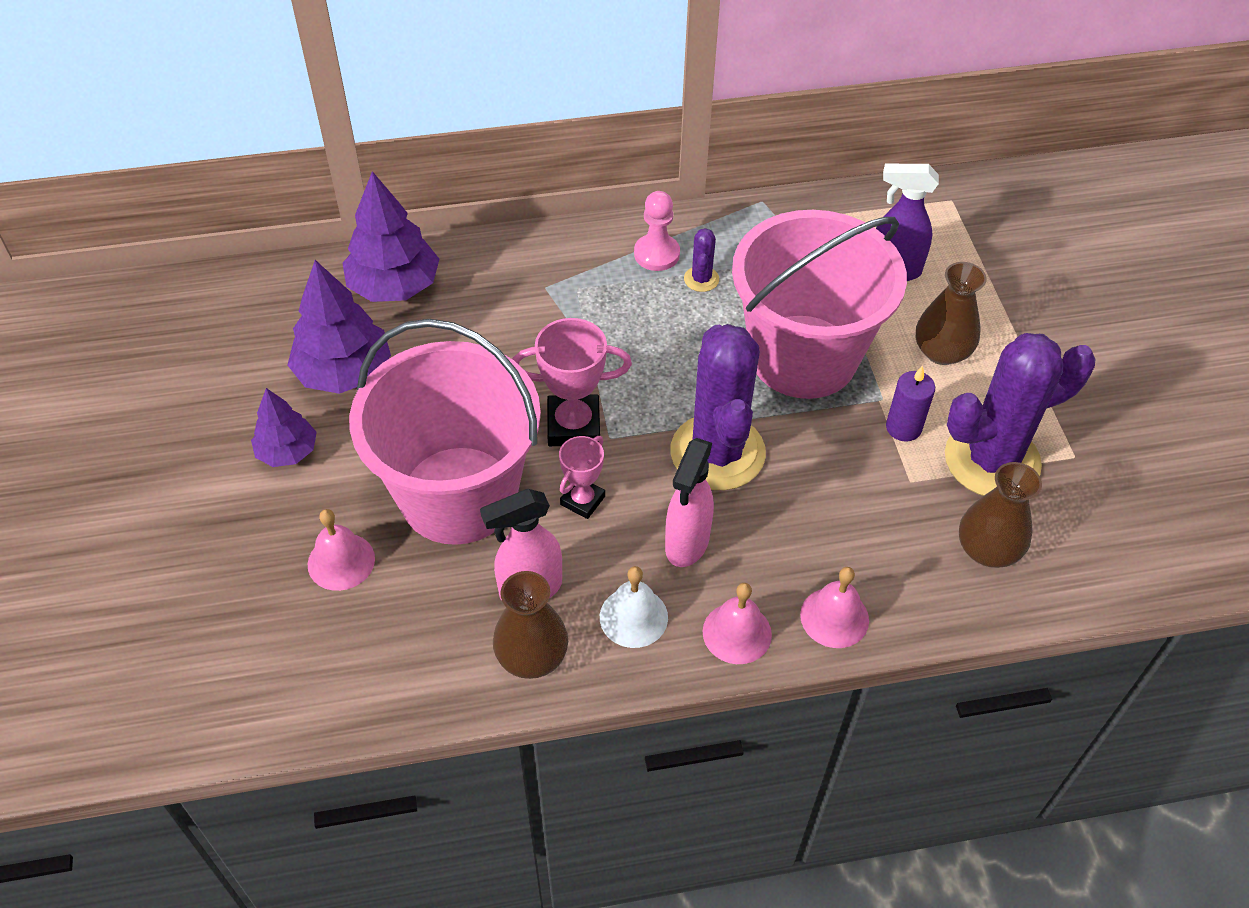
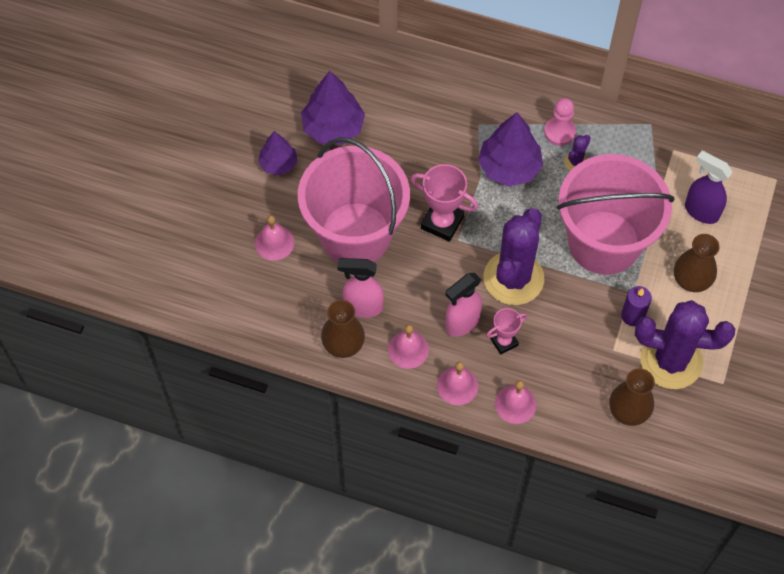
camera: 30 degrees right, 10 degrees up
purple tree [343,171,439,302] -> purple tree moved to [478,112,543,187]
pink trophy [559,436,605,519] -> pink trophy moved to [486,308,527,355]
white bell [600,566,668,648] -> pink bell [388,324,429,369]

